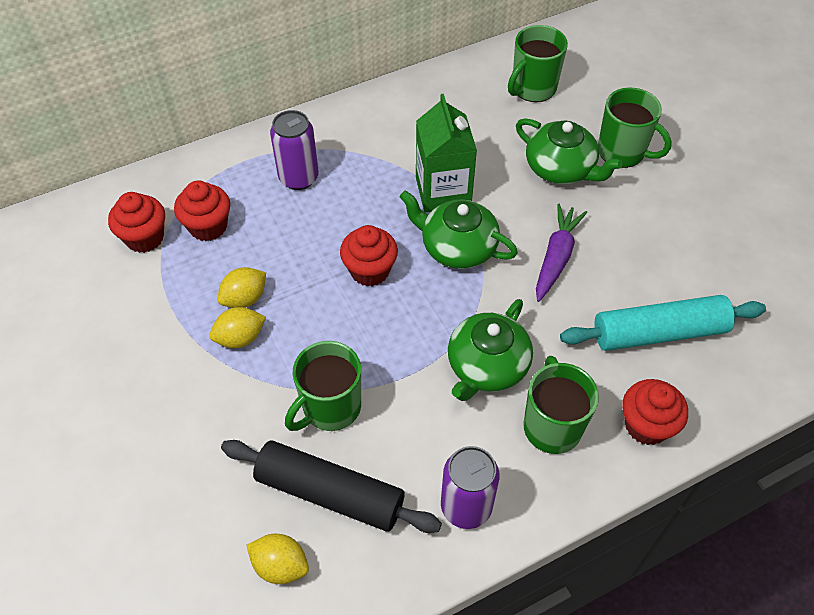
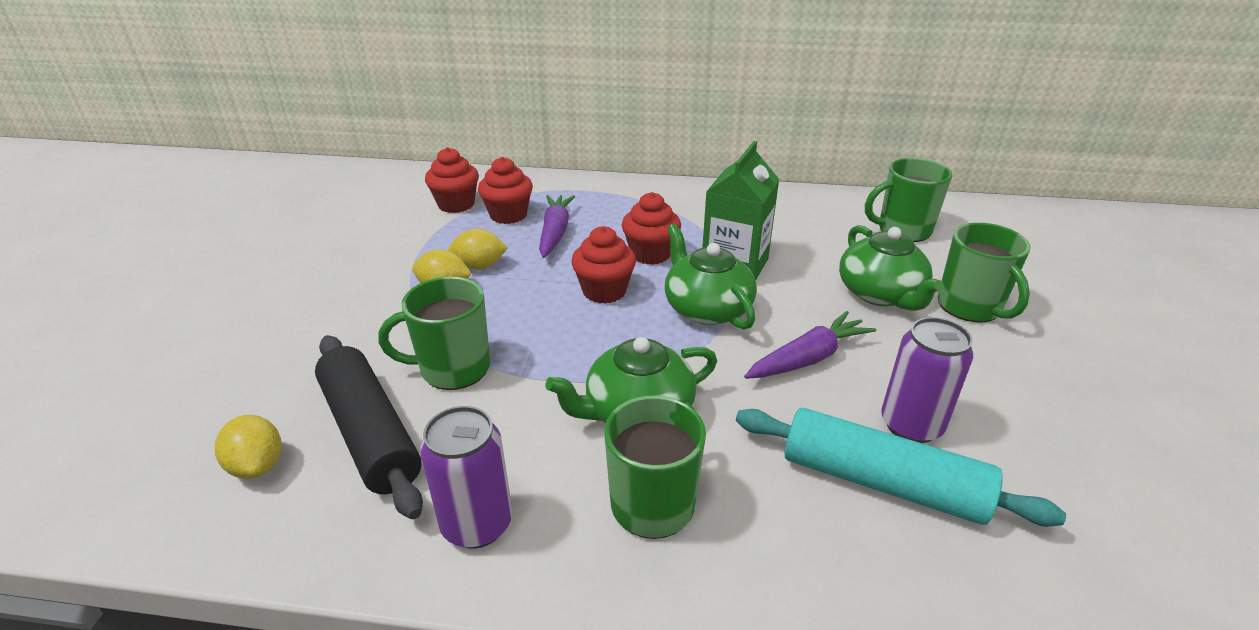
camera: 35 degrees right, 20 degrees down
purple can [270,110,318,190] -> purple can moved to [881,317,973,443]
red cupcake [622,379,688,445] -> red cupcake moved to [622,192,681,265]
none -> purple carrot [539,195,576,258]

